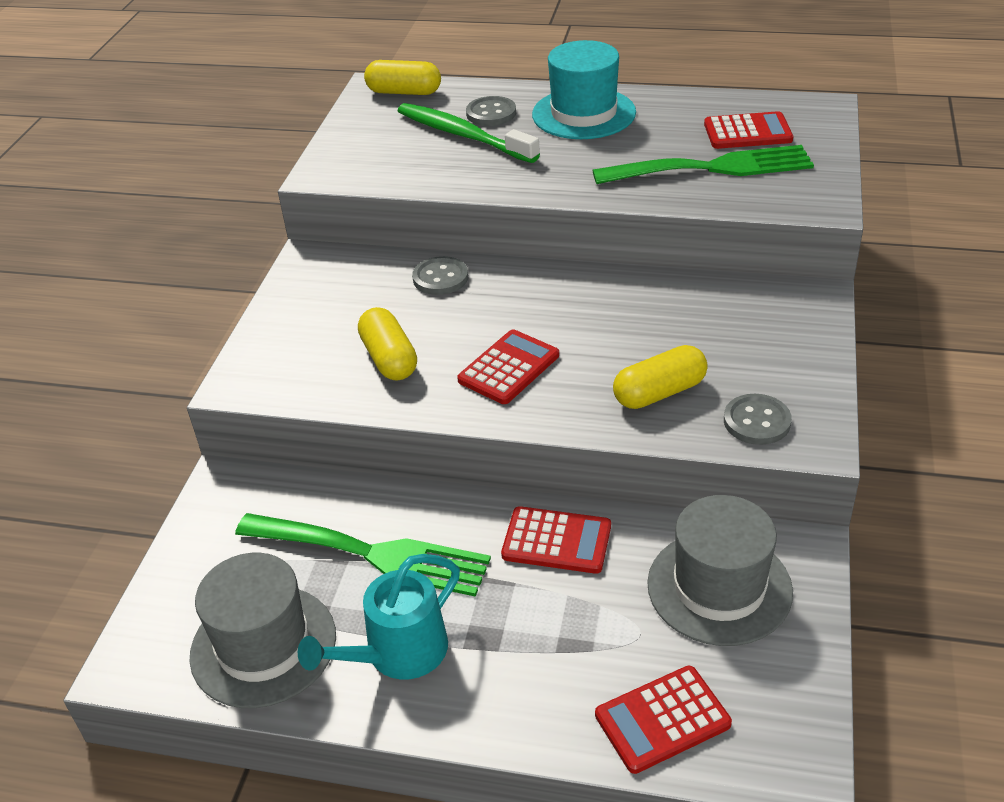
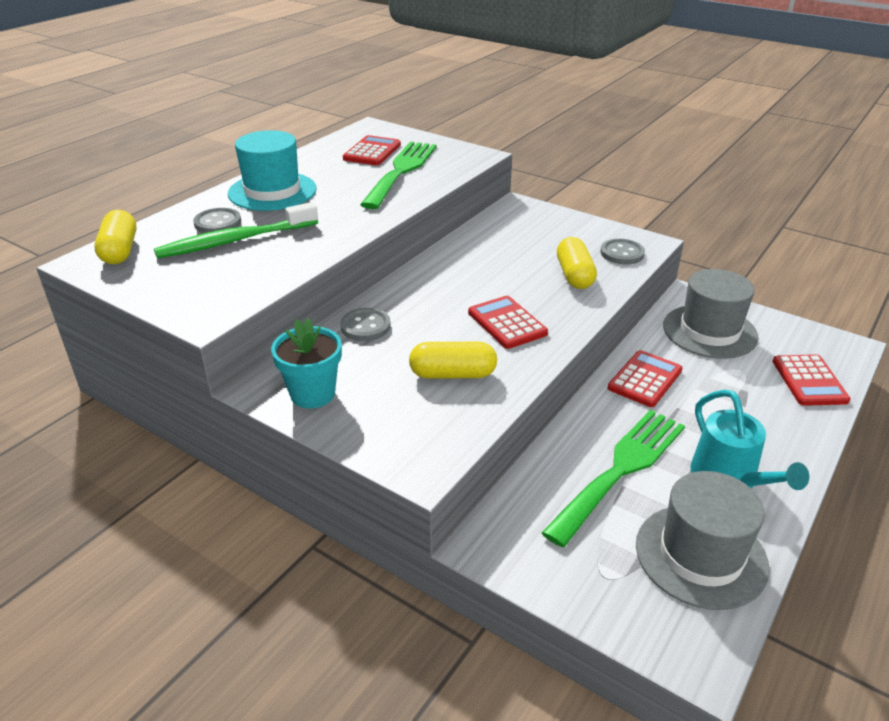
camera: 70 degrees left, 5 degrees down
yellow capsule [364,60,441,95] -> yellow capsule turned 45 degrees counterclockwise [94,210,137,264]
none -> turquoise flower pot [271,318,342,409]

